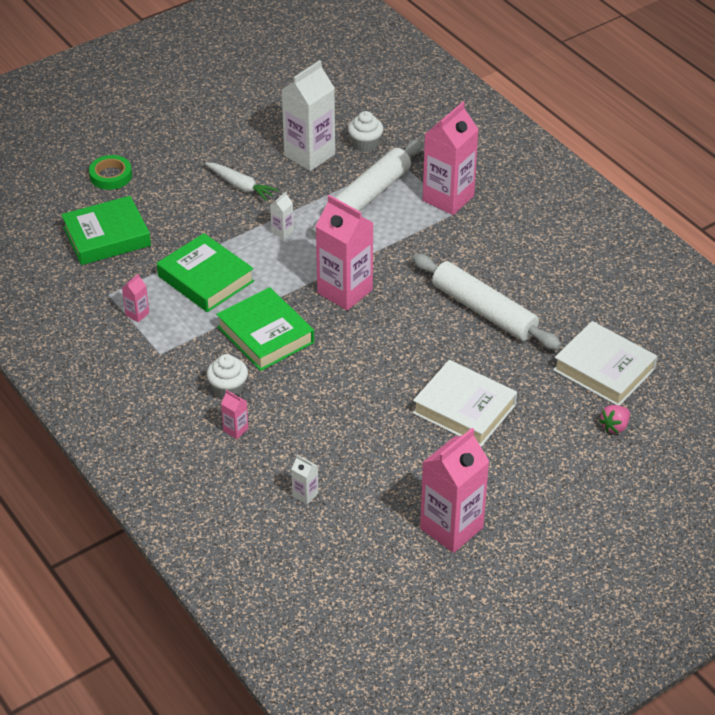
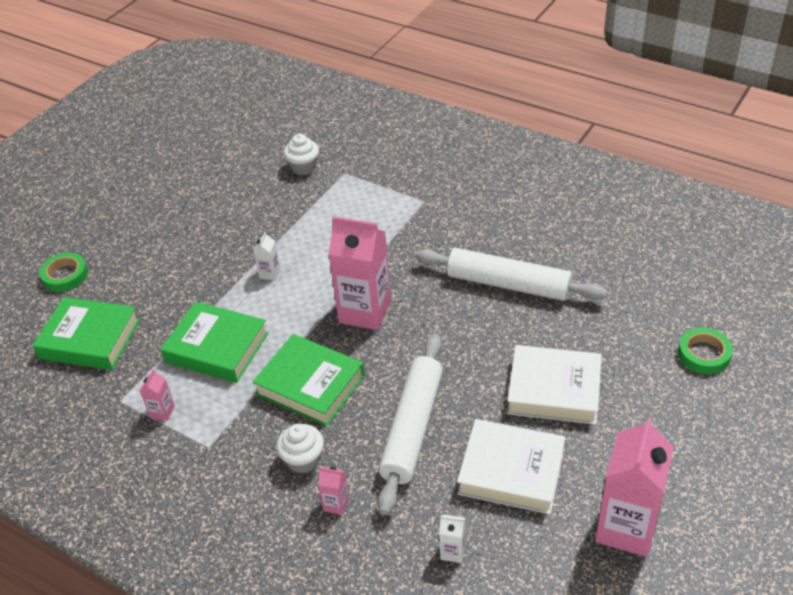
camera: 20 degrees left, 0 degrees up
green book [61,196,151,265] -> green book turned 60 degrees clockwise [32,297,140,370]
white carrot [205,162,279,201] -> none
white carton [282,60,335,171] -> none
white rolling pin [311,139,423,236] -> white rolling pin moved to [378,334,443,515]
pink carton [423,102,479,215] -> none
white book [553,321,657,406] -> white book moved to [457,419,565,514]
pink strawberry [599,405,630,434] -> green tape [678,328,733,374]

